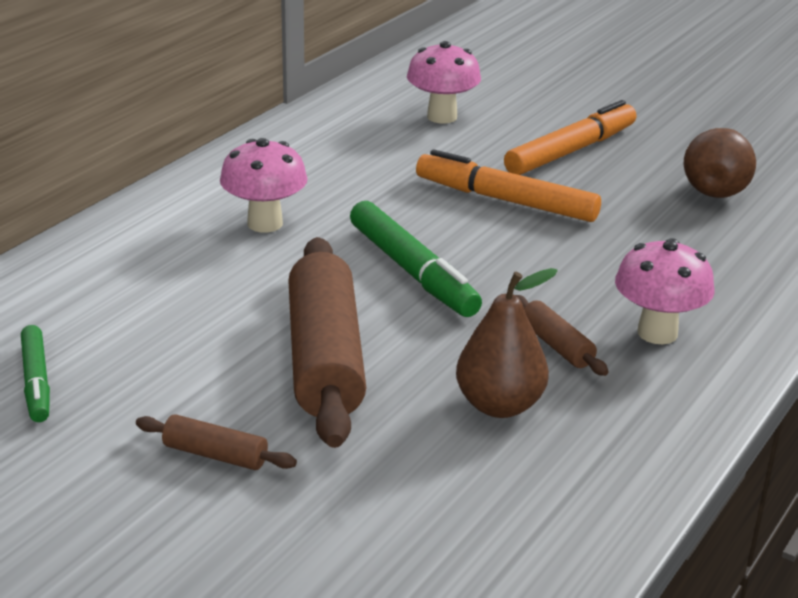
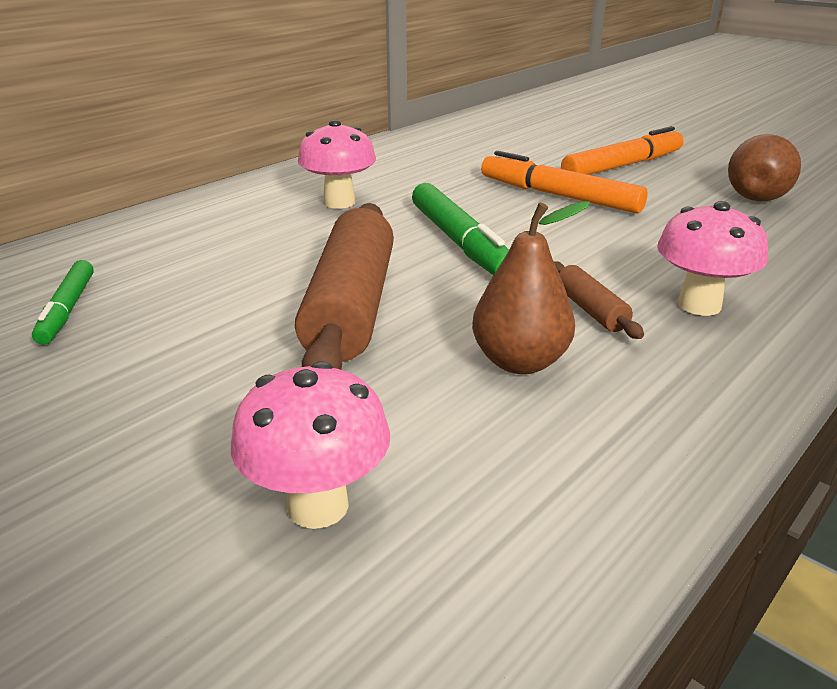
camera: 10 degrees right, 0 degrees up
brown rolling pin [136,414,297,470] -> none
pink mushroom [407,41,481,124] -> pink mushroom moved to [231,361,390,529]

